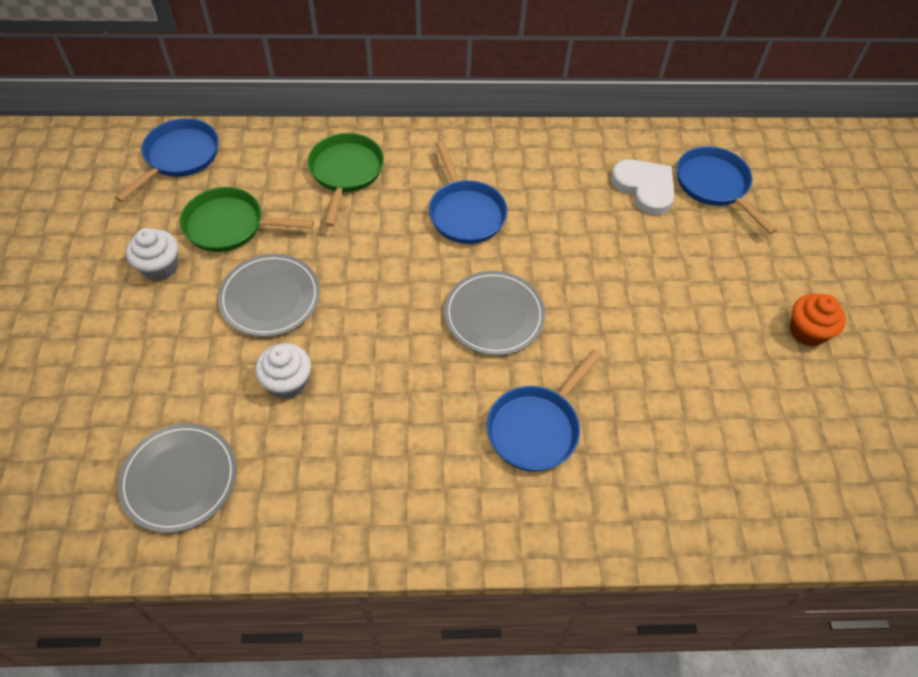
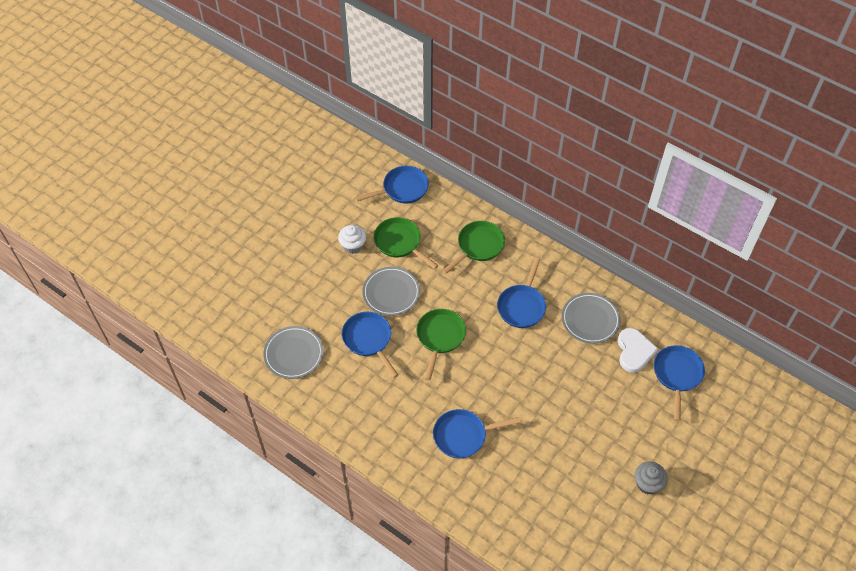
camera: 40 degrees right, 0 degrees up
white cupcake [255,343,311,399] -> blue pan [342,312,398,378]
grey plate [444,271,545,355] -> grey plate moved to [562,293,621,344]
orange cupcake [790,294,846,346] -> grey cupcake [635,462,668,494]
none -> green pan [417,309,466,380]

